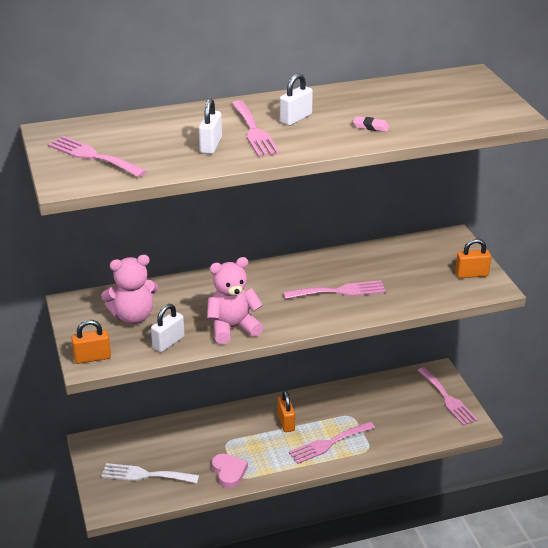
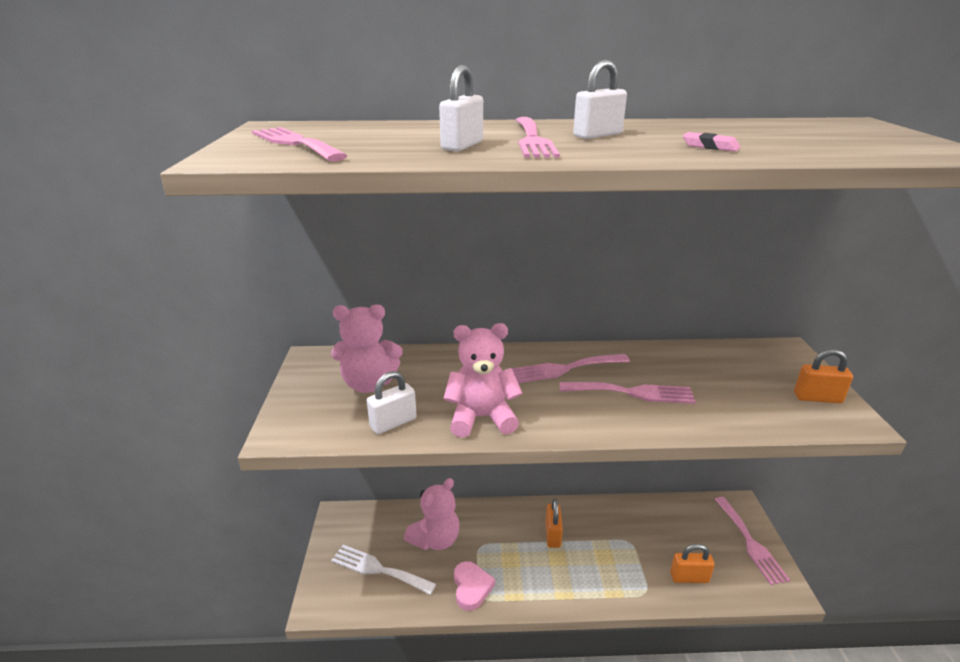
camera: 15 degrees right, 5 degrees down
orange padlock [72,320,111,364] -> orange padlock moved to [670,544,715,583]
pink fork [289,422,375,464] -> pink fork moved to [512,354,630,383]
none -> pink teddy bear [404,478,459,550]

